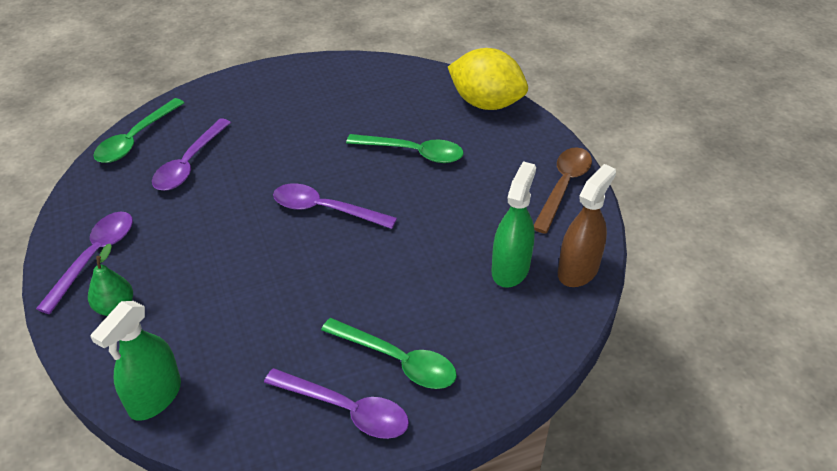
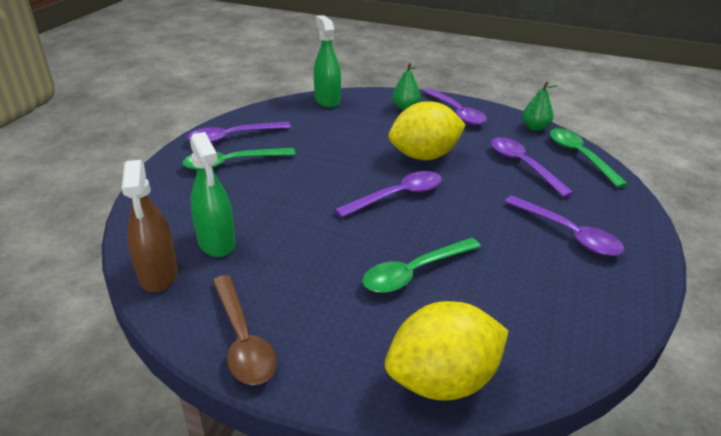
camera: 130 degrees right, 10 degrees down
none -> yellow lemon [388,101,466,160]
none -> purple spoon [504,196,624,256]
none -> green pear [522,81,558,131]

